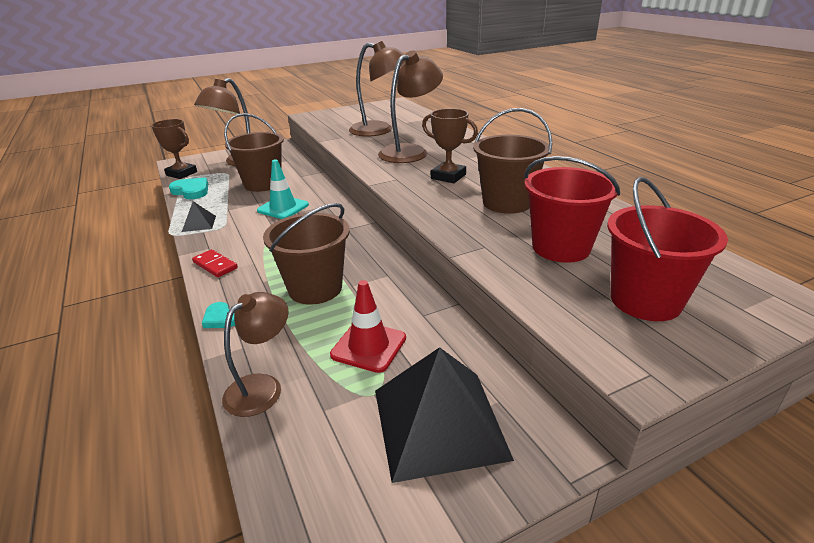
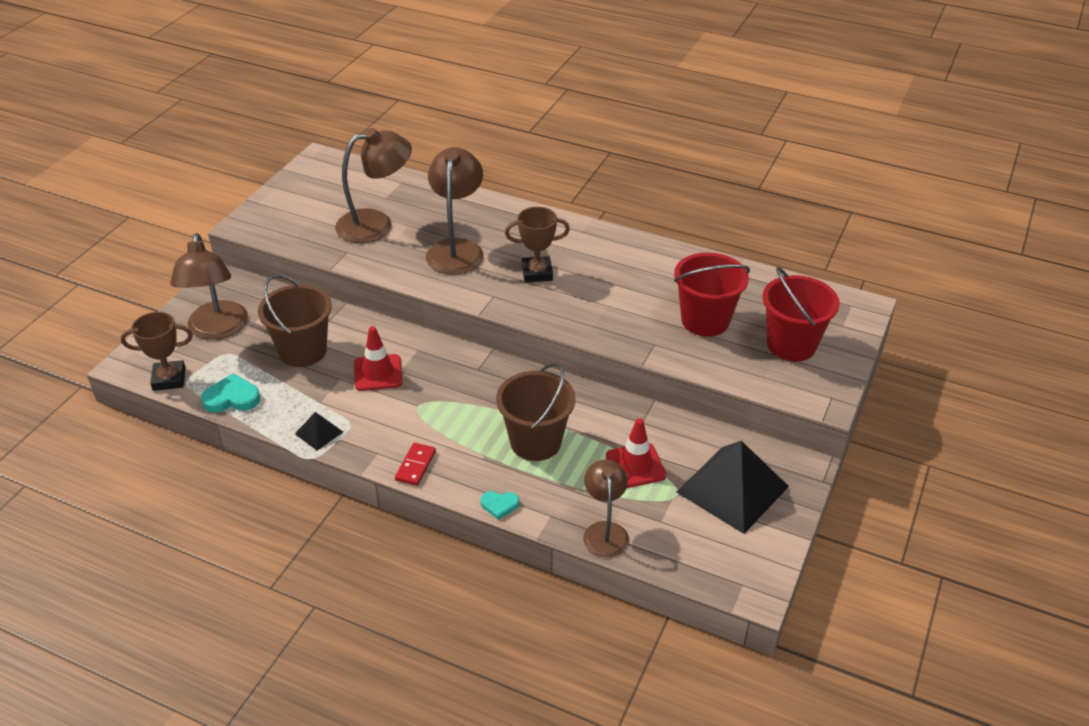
camera: 40 degrees left, 10 degrees up
red domino [192,249,238,277] -> red domino turned 75 degrees counterclockwise [395,443,436,486]
turquoise traffic cone [257,159,309,219] -> red traffic cone [354,326,402,391]
brown bucket [473,108,552,214] -> none

